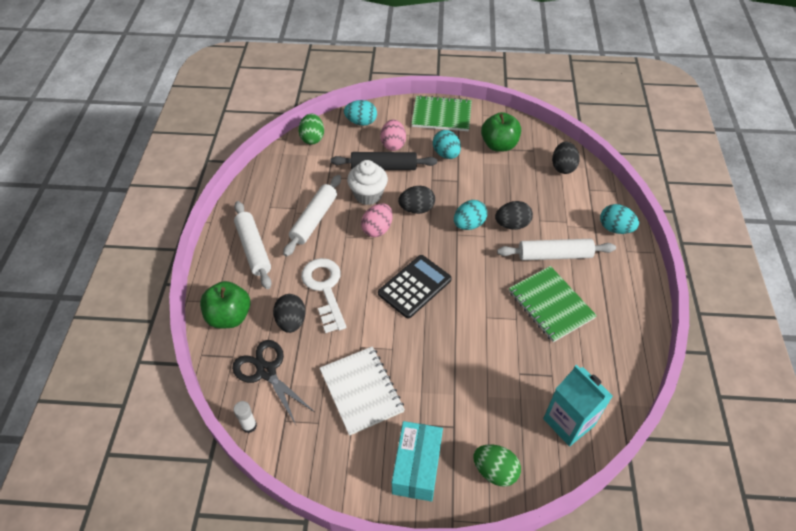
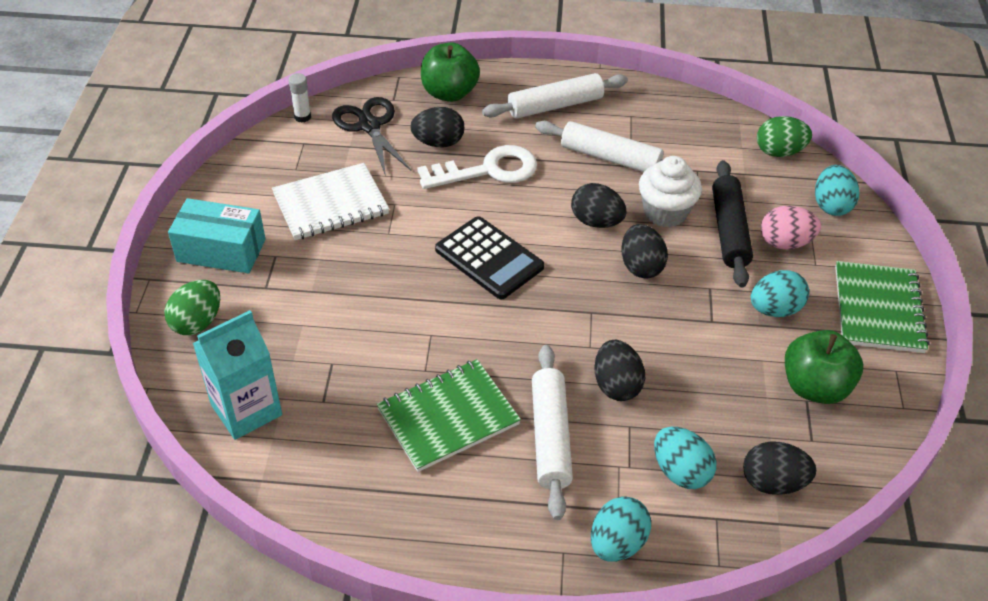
camera: 90 degrees right, 5 degrees down
black scissors [232,340,314,425] -> black scissors turned 75 degrees counterclockwise [332,97,411,176]
pink egg [361,203,393,237] -> black egg [571,183,626,228]
turquoise egg [454,200,487,230] -> turquoise egg moved to [654,427,716,489]

